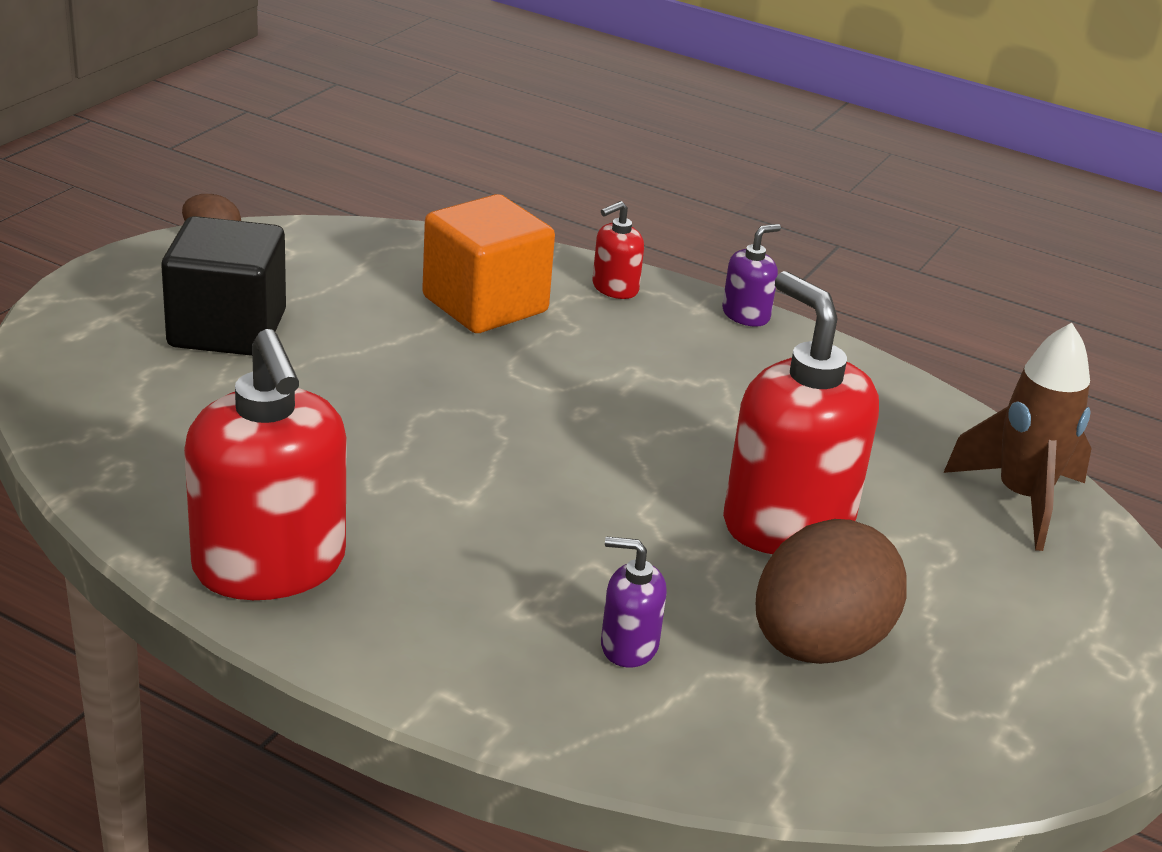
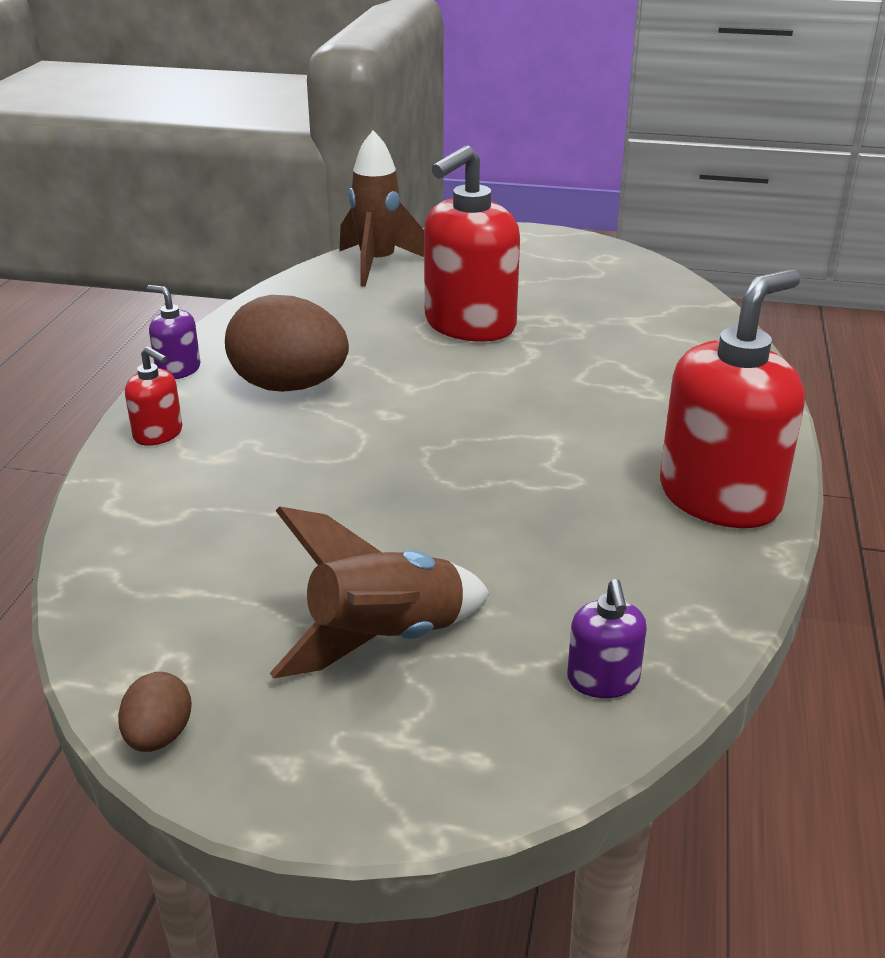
camera: 105 degrees left, 0 degrees up
black cube [161,216,286,356] -> brown rocket [270,506,490,679]
orange cube [422,194,555,333] -> none
purple soap dispenser [601,537,667,668] -> purple soap dispenser moved to [567,579,647,698]
brown egg [756,519,907,664] -> brown egg moved to [225,295,349,392]

